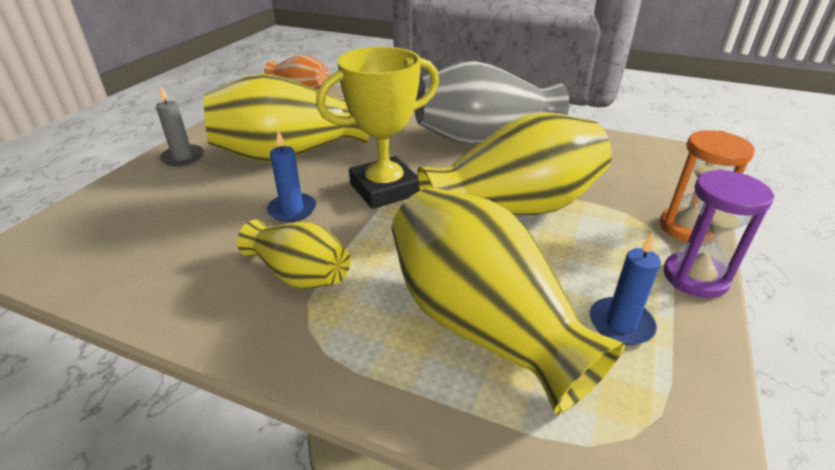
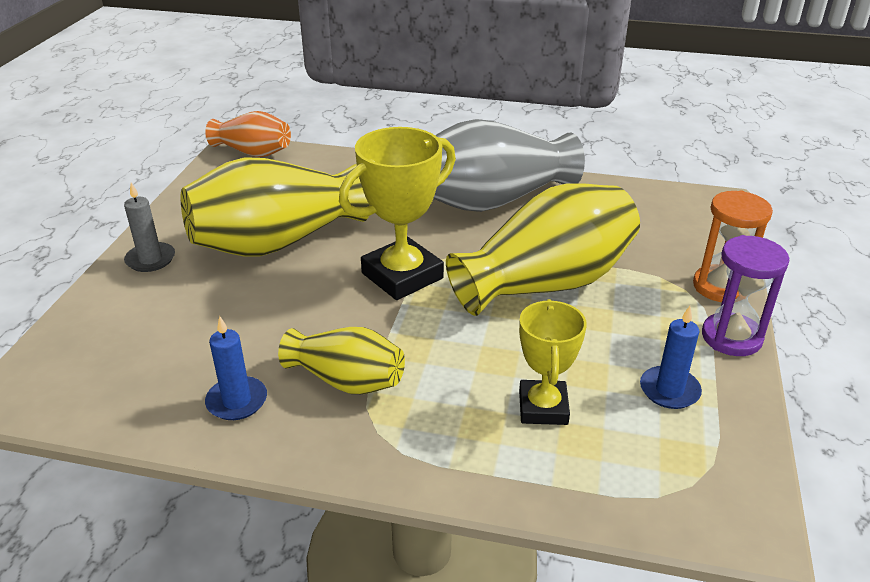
camera: 10 degrees left, 0 degrees up
blue candle [267,130,316,222] -> blue candle moved to [205,316,267,420]
yellow vase [392,188,625,415] -> yellow trophy [519,299,587,425]

